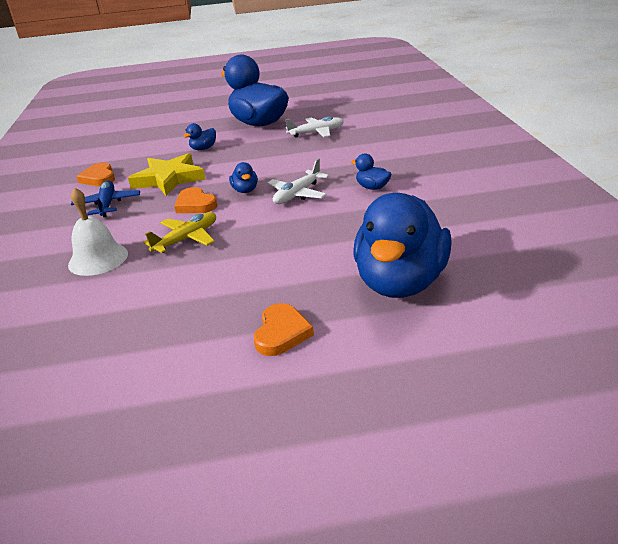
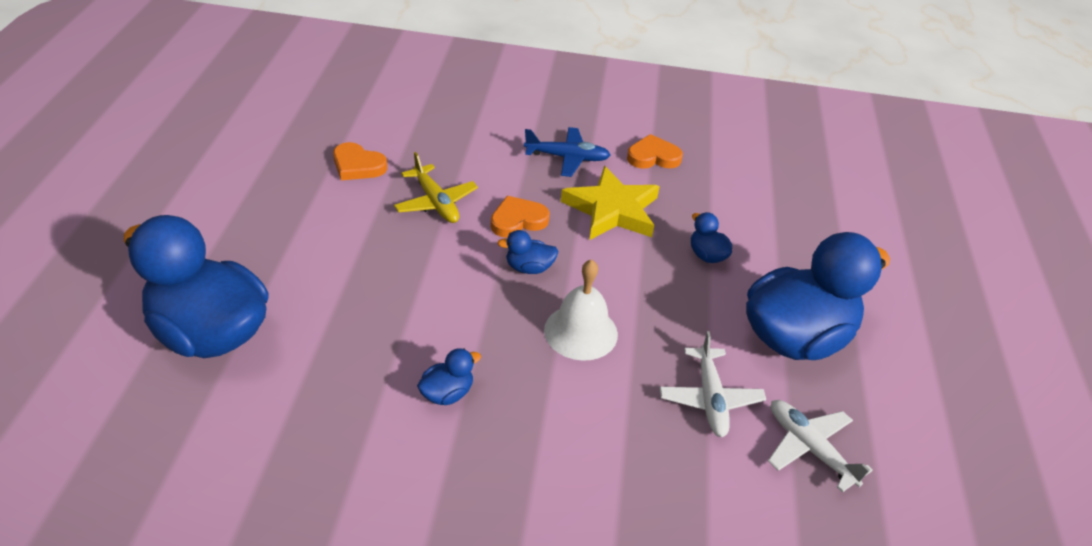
camera: 100 degrees right, 10 degrees up
white bell [68,188,128,276] -> white bell moved to [544,259,618,361]
orange heart [254,303,314,356] -> orange heart moved to [333,142,387,180]
white plane [268,158,329,204] -> white plane moved to [768,400,873,492]

